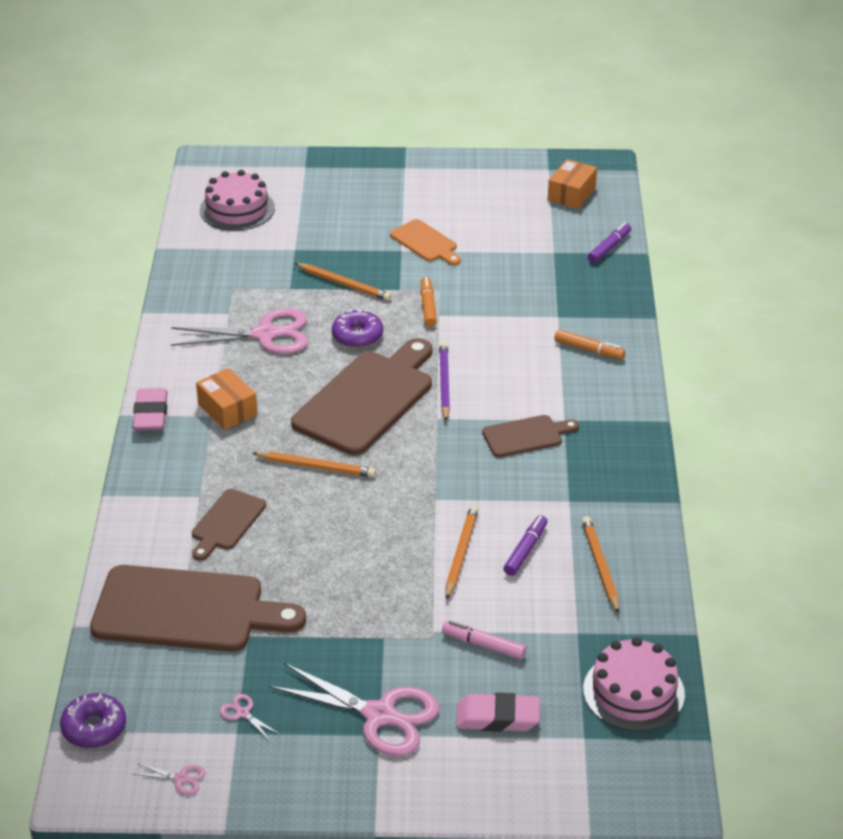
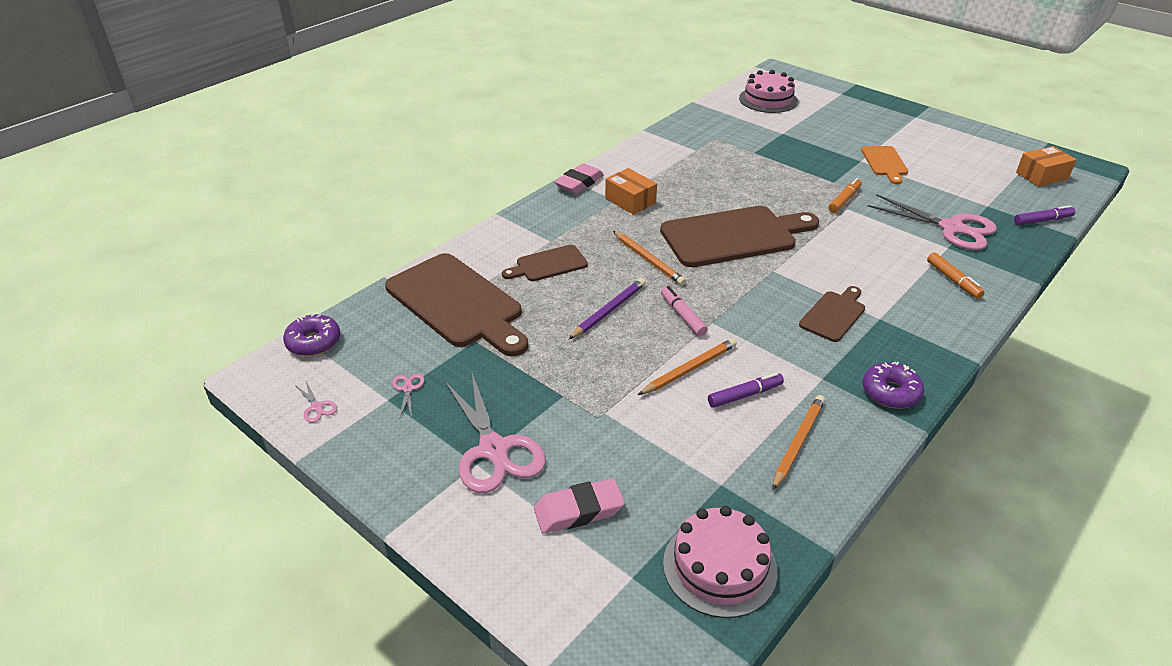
camera: 40 degrees right, 0 degrees up
pink scissors [171,309,308,354] -> pink scissors moved to [868,194,997,250]
orange box [196,368,258,430] -> orange box turned 45 degrees counterclockwise [605,168,657,215]
orange pencil [294,263,392,301] -> none
purple donut [332,309,383,348] -> purple donut moved to [863,362,924,409]
purple pencil [439,342,450,421] -> purple pencil moved to [569,278,646,339]
pink marker [442,621,526,660] -> pink marker moved to [661,286,708,336]
pink eraser [456,693,540,732] -> pink eraser turned 60 degrees counterclockwise [534,478,625,533]
brown cutting board [482,415,579,457] -> brown cutting board turned 75 degrees counterclockwise [799,286,865,342]

